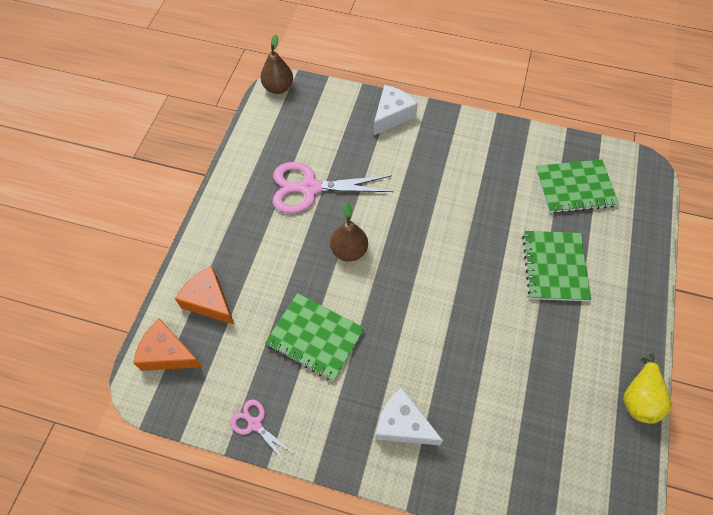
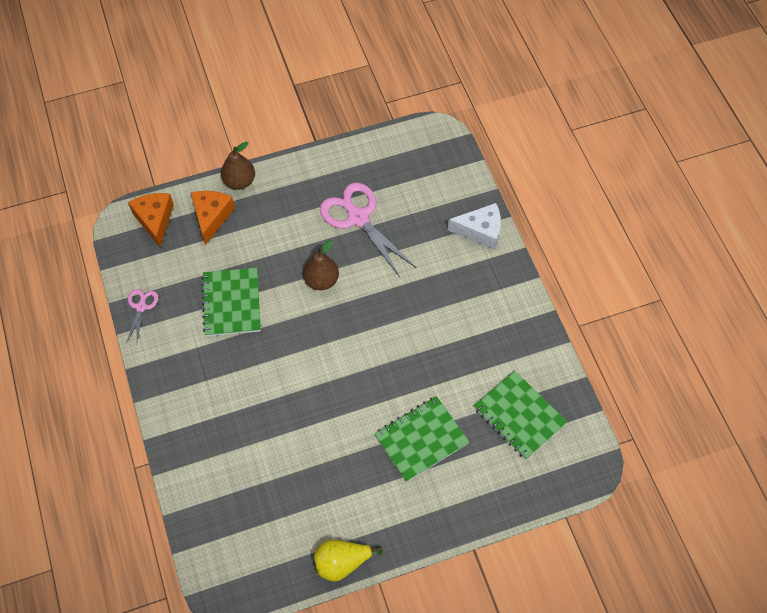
camera: 55 degrees right, 0 degrees up
brown pear [260,35,293,94] -> brown pear moved to [221,142,255,190]
white cheese [376,387,443,445] -> none

